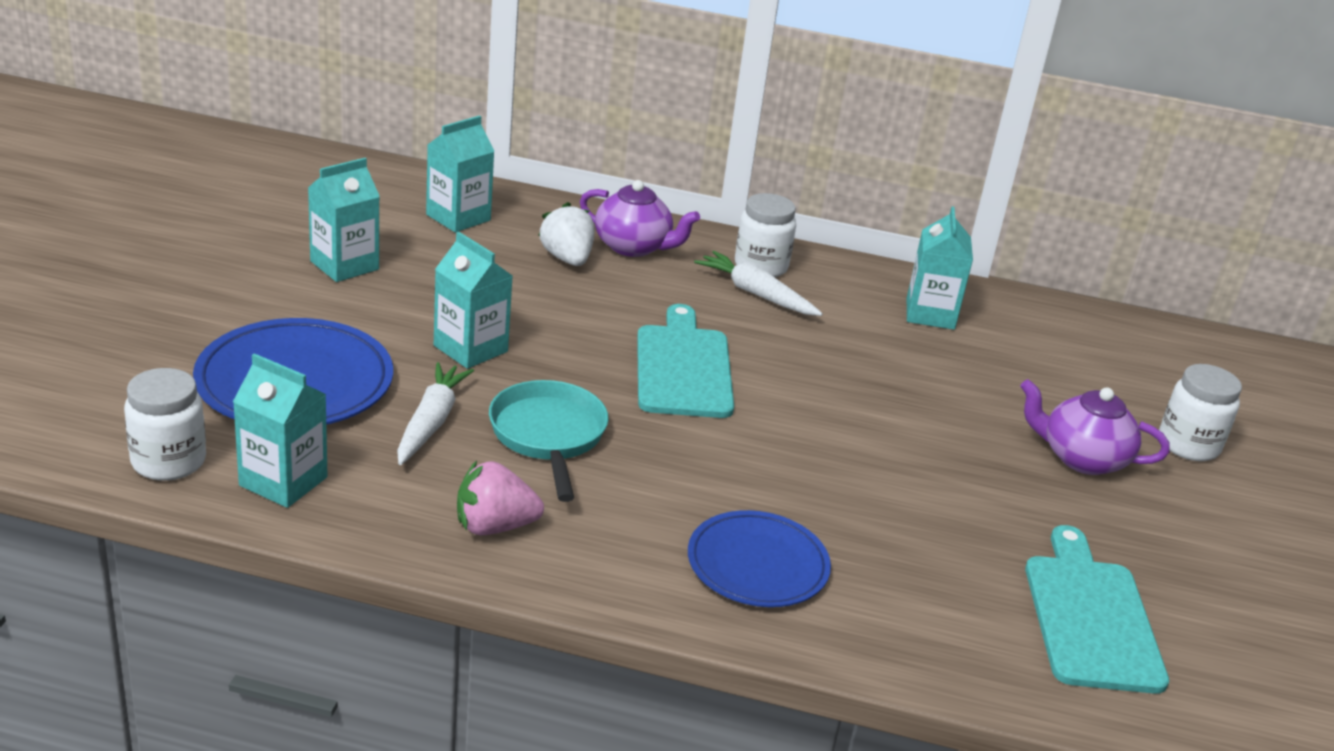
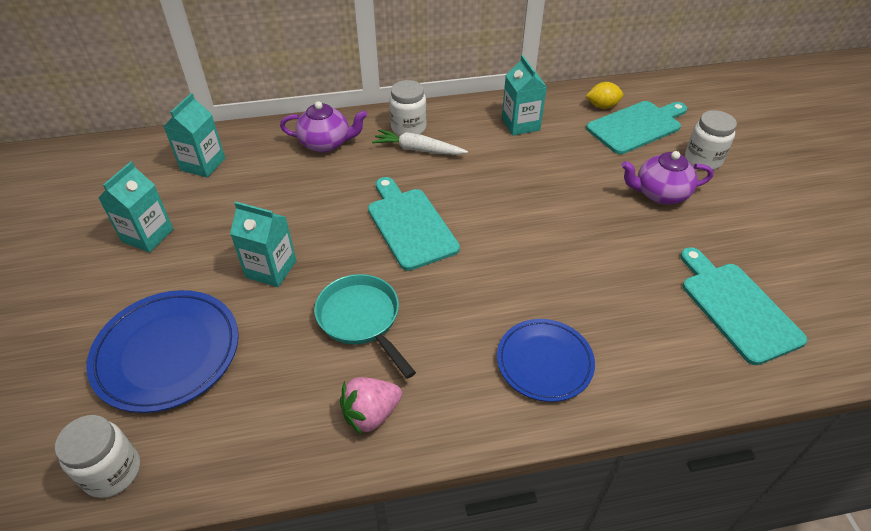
camera: 20 degrees left, 15 degrees up
turquoise carton [233,353,328,508] -> none
white carrot [397,362,474,465] -> none
white strawberry [538,202,595,266] -> none
none -> yellow lemon [586,82,623,109]
none -> turquoise cutting board [586,101,687,154]

